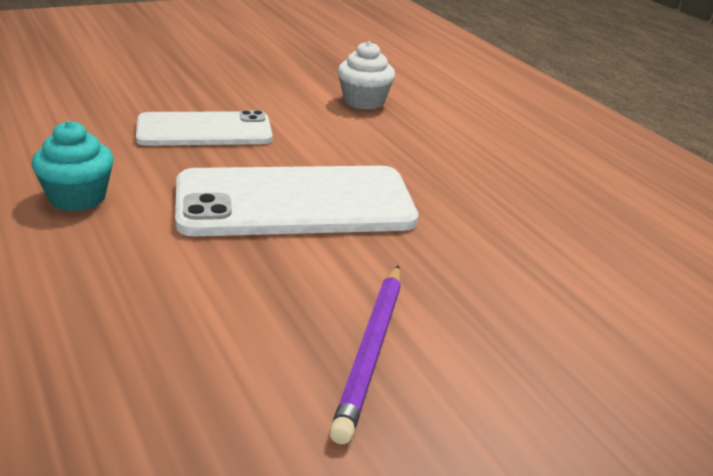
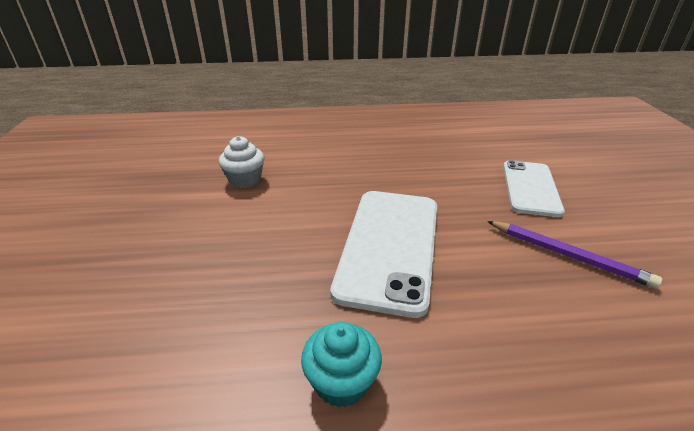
camera: 65 degrees left, 5 degrees up
white phone [136,110,273,146] -> white phone moved to [503,160,565,217]

